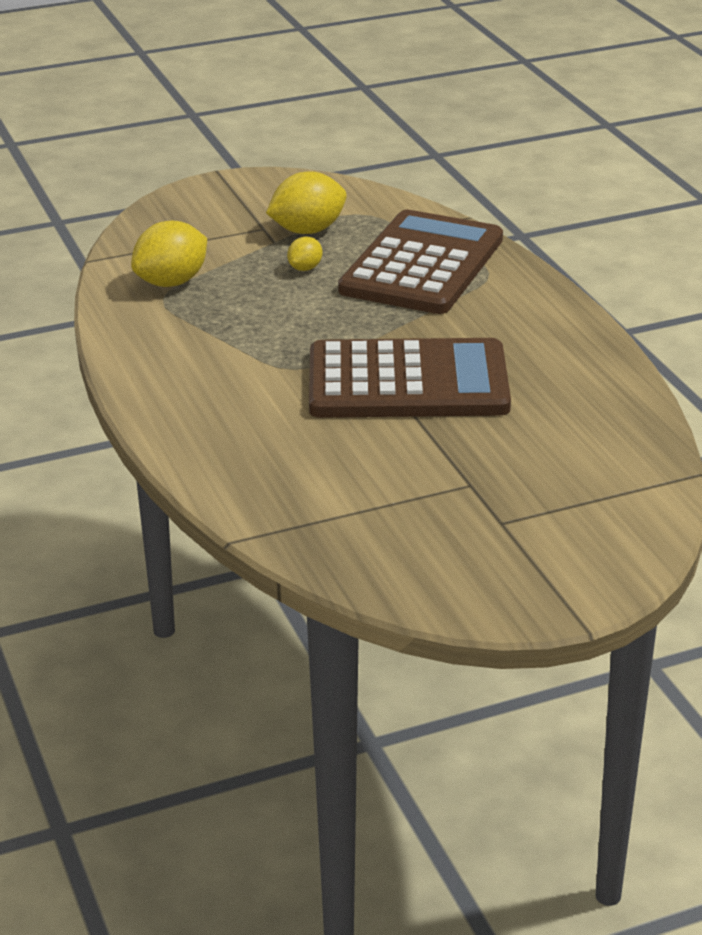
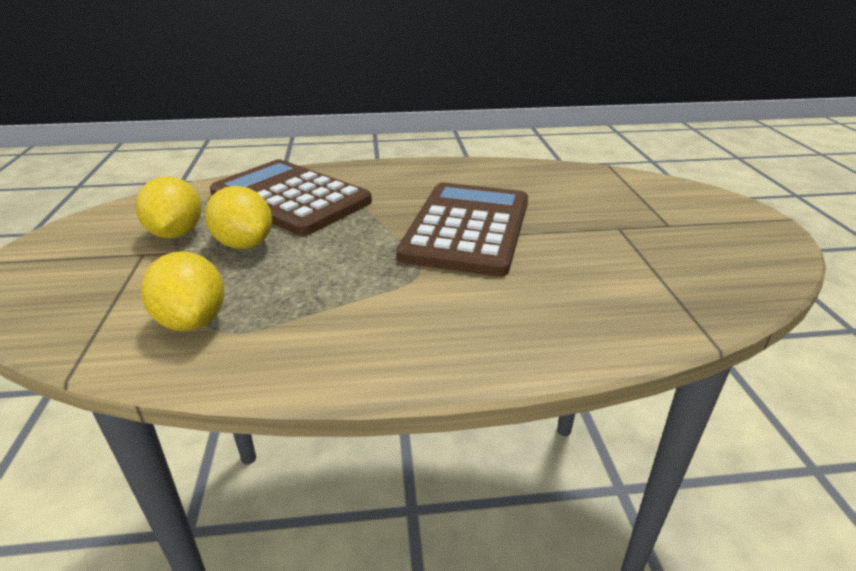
camera: 75 degrees left, 0 degrees up
yellow lemon [287,237,323,271] -> yellow lemon [205,186,272,249], size x1.91

